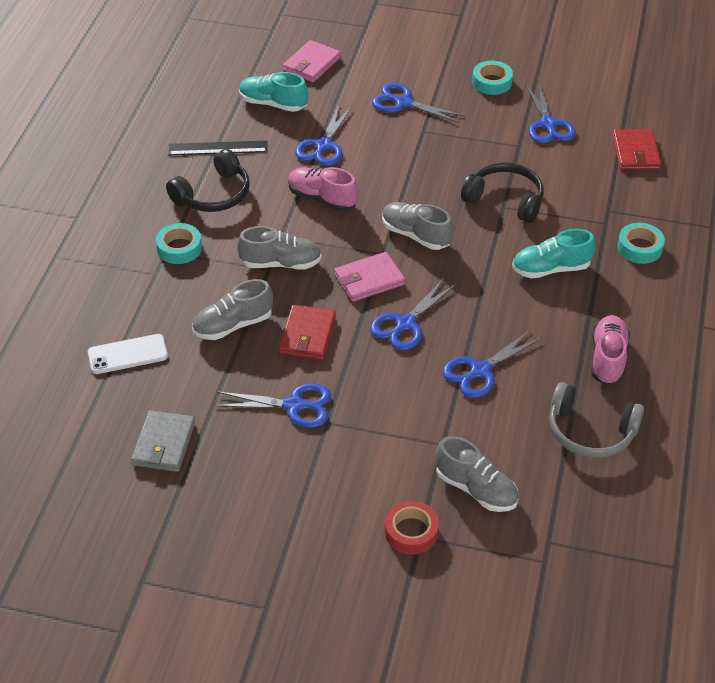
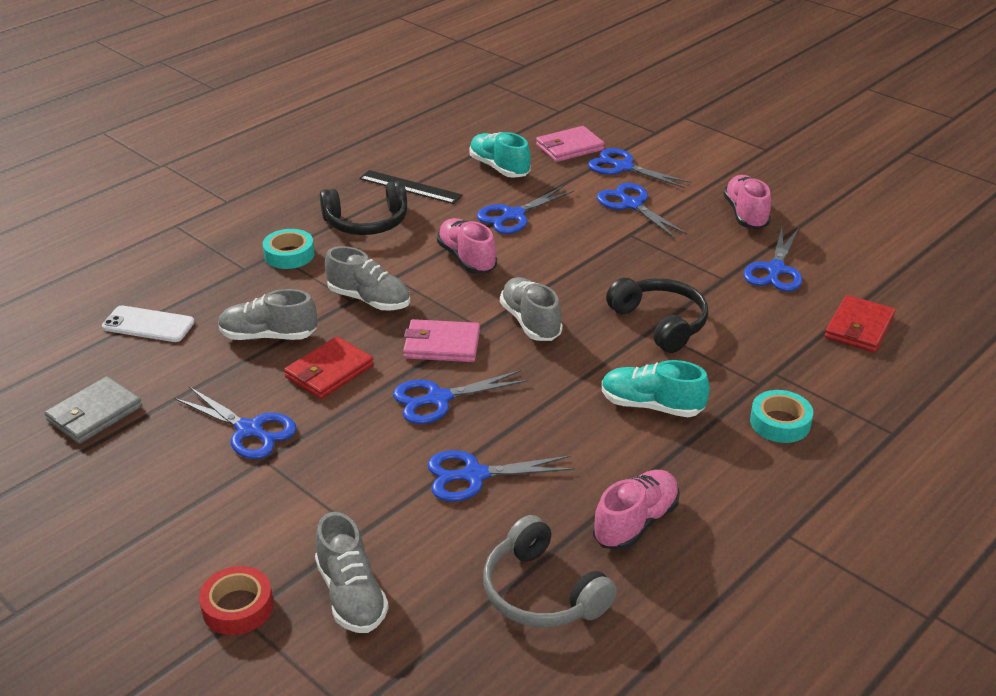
camera: 30 degrees right, 10 degrees down
turquoise tape [472,61,513,95] -> pink shoe [723,175,771,229]
none -> blue scissors [588,148,692,188]

